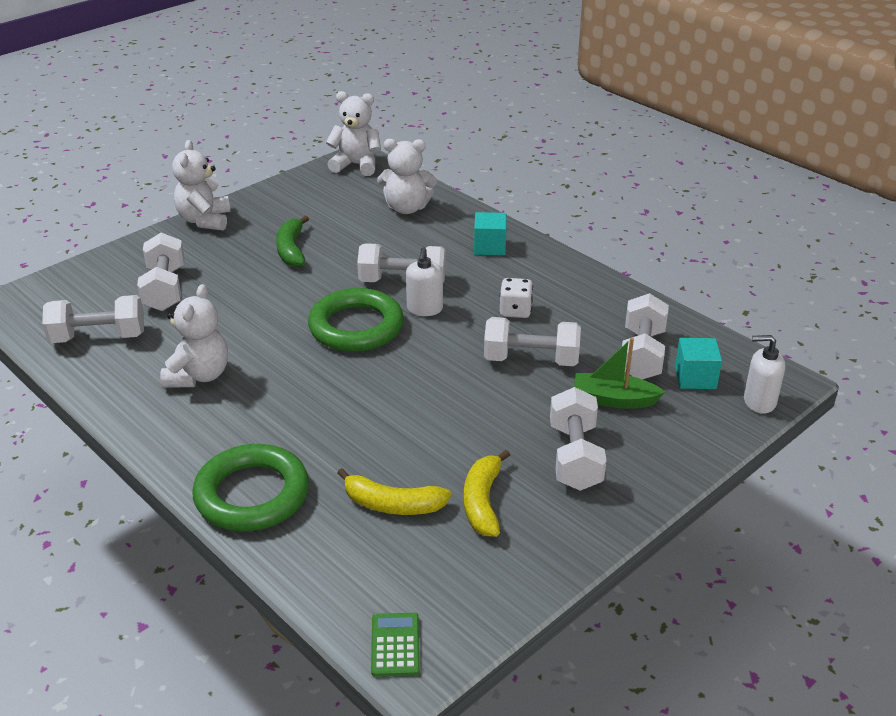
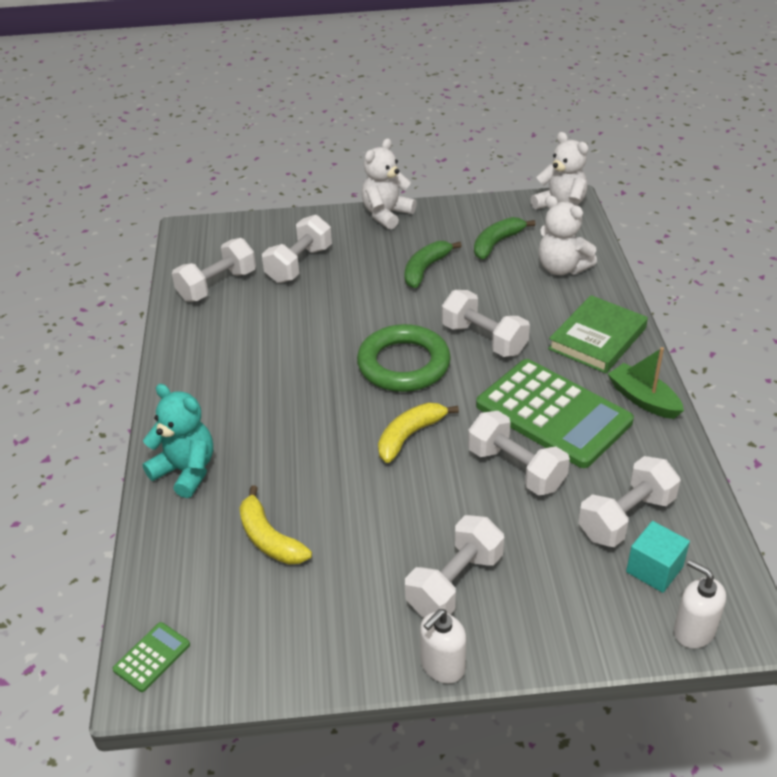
camera: 40 degrees right, 5 degrees up
white dumbbell [42,295,144,343] -> white dumbbell turned 75 degrees counterclockwise [172,238,256,302]
white teddy bear [160,284,228,388] -> none
green ring [192,444,309,531] -> turquoise teddy bear [142,384,213,498]
white soap dispenser [406,247,443,316] -> white soap dispenser moved to [420,609,466,684]
yellow banana [464,450,510,537] -> yellow banana moved to [378,403,459,463]
turquoise cube [474,212,507,255] -> green book [548,295,648,373]
white dice [500,278,533,318] -> green calculator [476,359,634,468]
green boat [574,337,665,409] -> green boat moved to [608,347,684,419]
none -> green banana [474,217,535,259]

